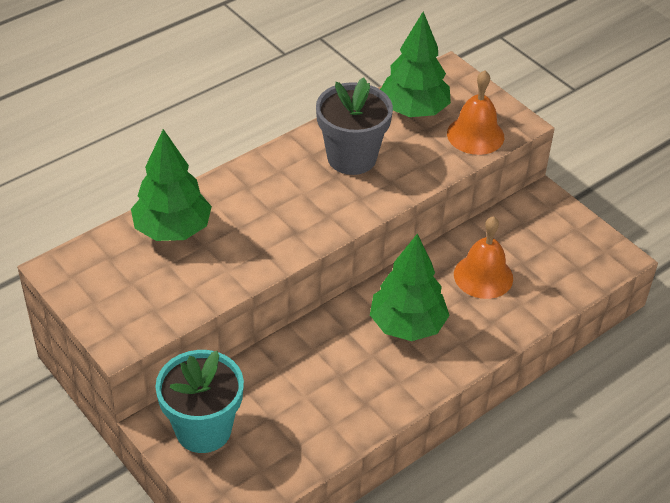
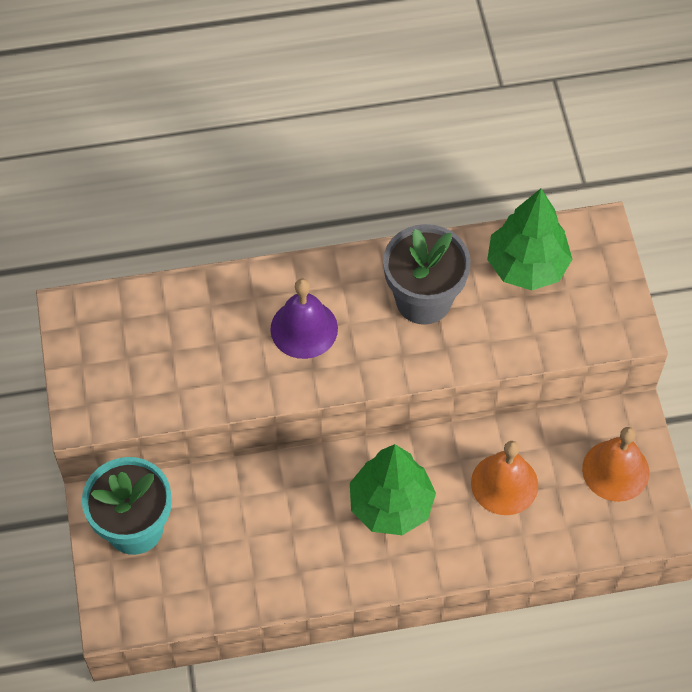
camera: 30 degrees right, 15 degrees up
green tree [131,129,212,241] -> none
orange bell [447,70,504,155] -> orange bell moved to [582,427,649,502]
none -> purple bell [270,279,338,359]

